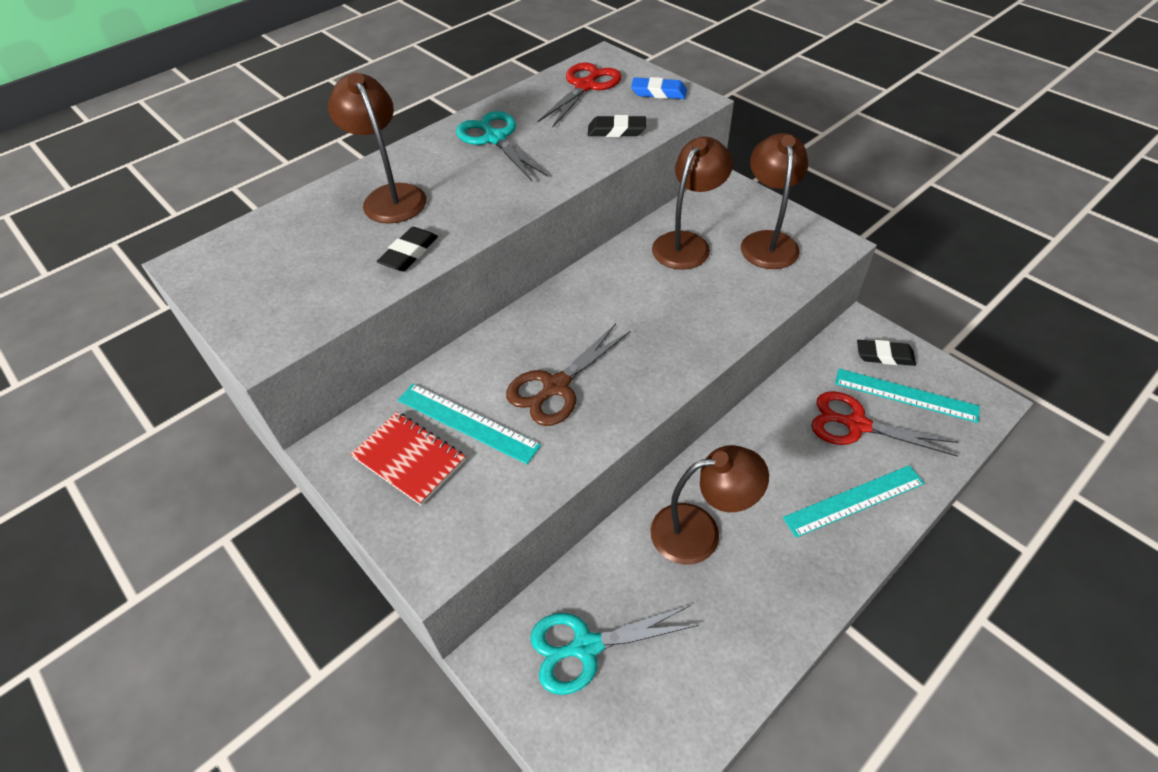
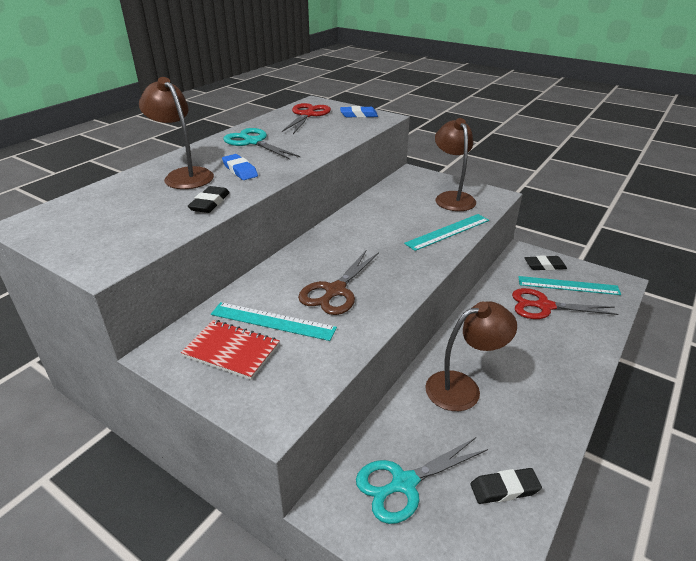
camera: 15 degrees left, 15 degrees down
black eraser [588,115,646,137] -> black eraser moved to [470,468,542,504]
brown lamp [652,137,733,270] -> none
turquoise ruler [783,465,925,538] -> turquoise ruler moved to [404,214,489,251]
none -> blue eraser [222,154,258,180]

